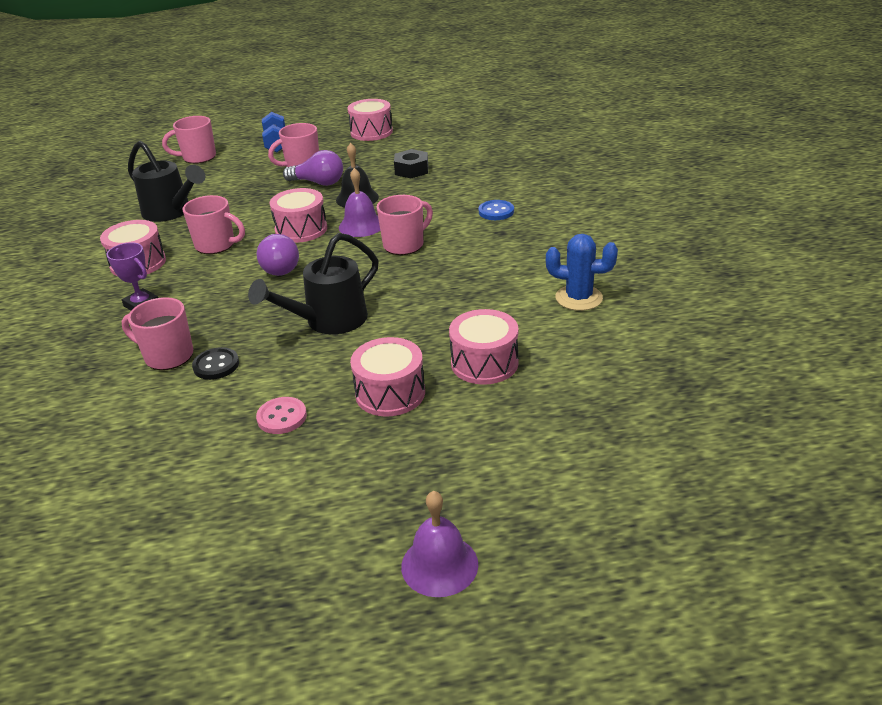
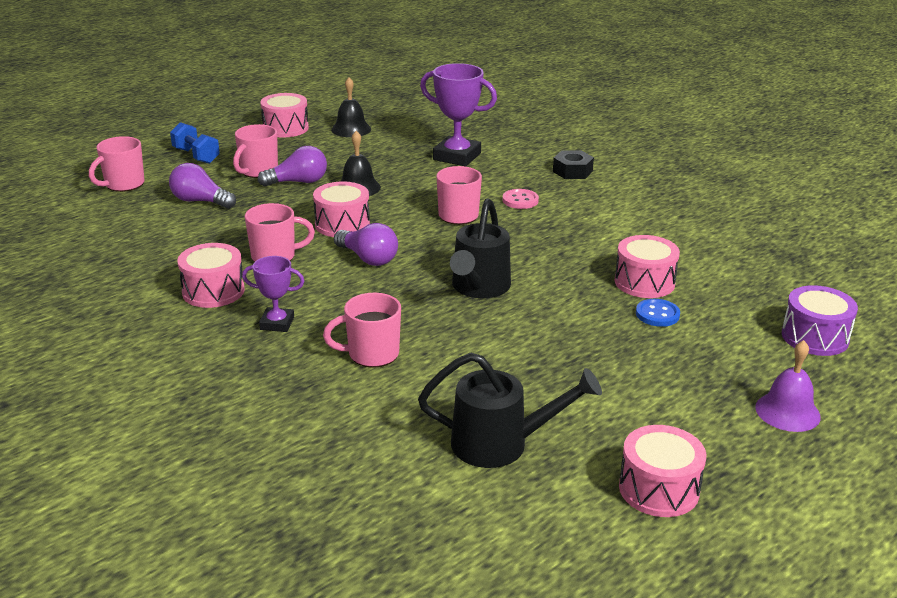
camera: 35 degrees left, 5 degrees down
black watering can [128,141,205,222] -> black watering can moved to [418,352,602,468]
black button [192,347,239,380] -> none
pink button [256,397,307,434] -> pink button moved to [502,189,539,209]
purple bell [339,168,380,237] -> none
pink drum [350,337,425,417] -> pink drum moved to [619,425,706,517]
black nut [394,149,428,178] -> black nut moved to [553,150,594,179]
blue button [479,200,514,220] -> blue button moved to [636,299,680,327]
blue cactus [546,234,618,311] -> none
none -> purple light bulb [169,163,236,209]
none -> black bell [331,77,371,137]
none -> purple trophy [420,63,497,166]
none -> purple drum [782,285,858,356]

